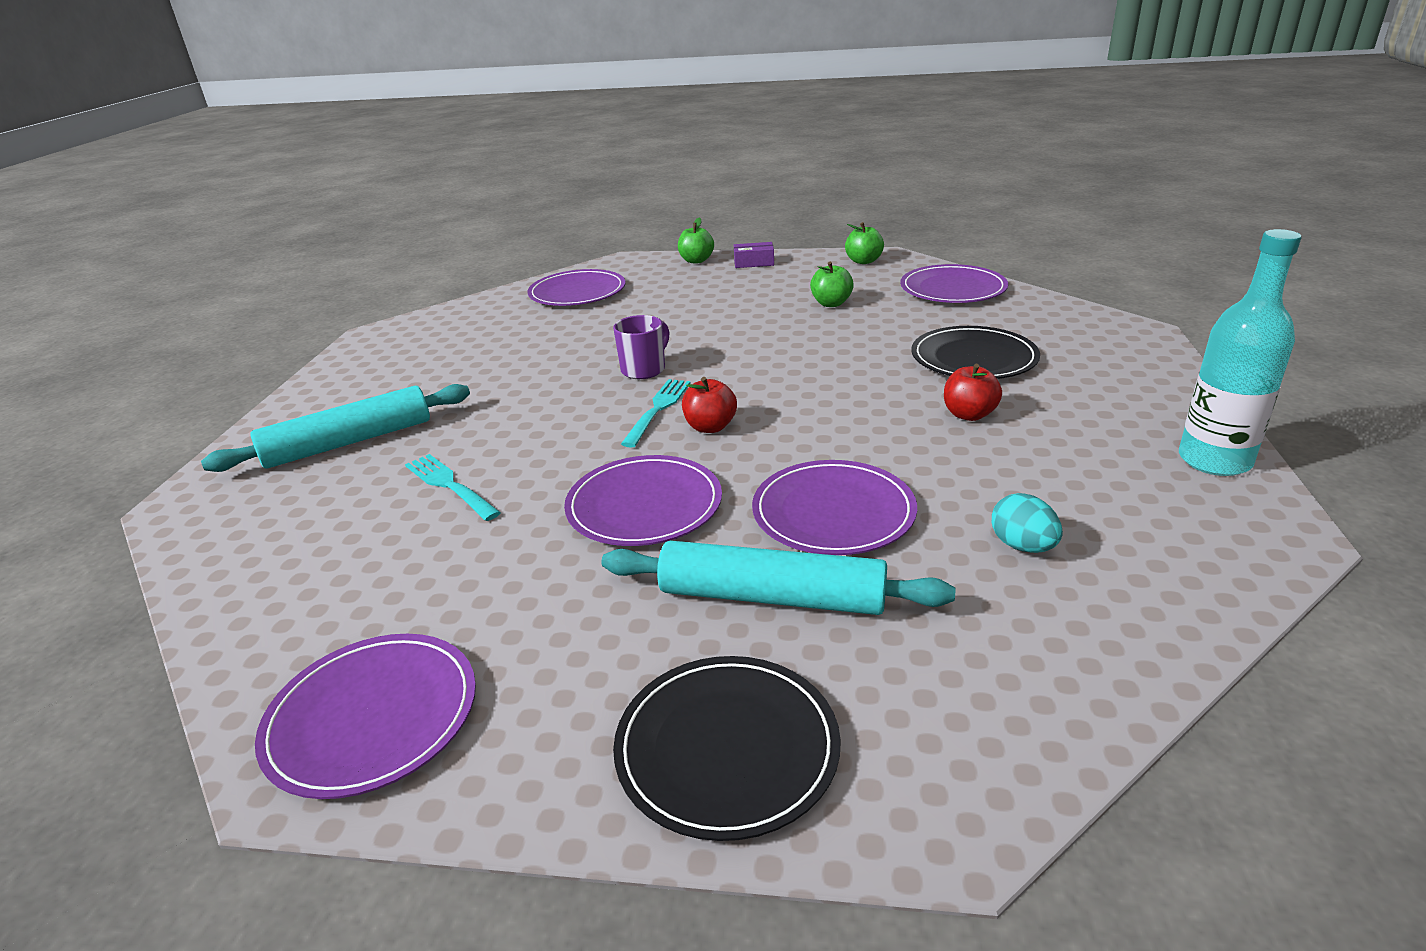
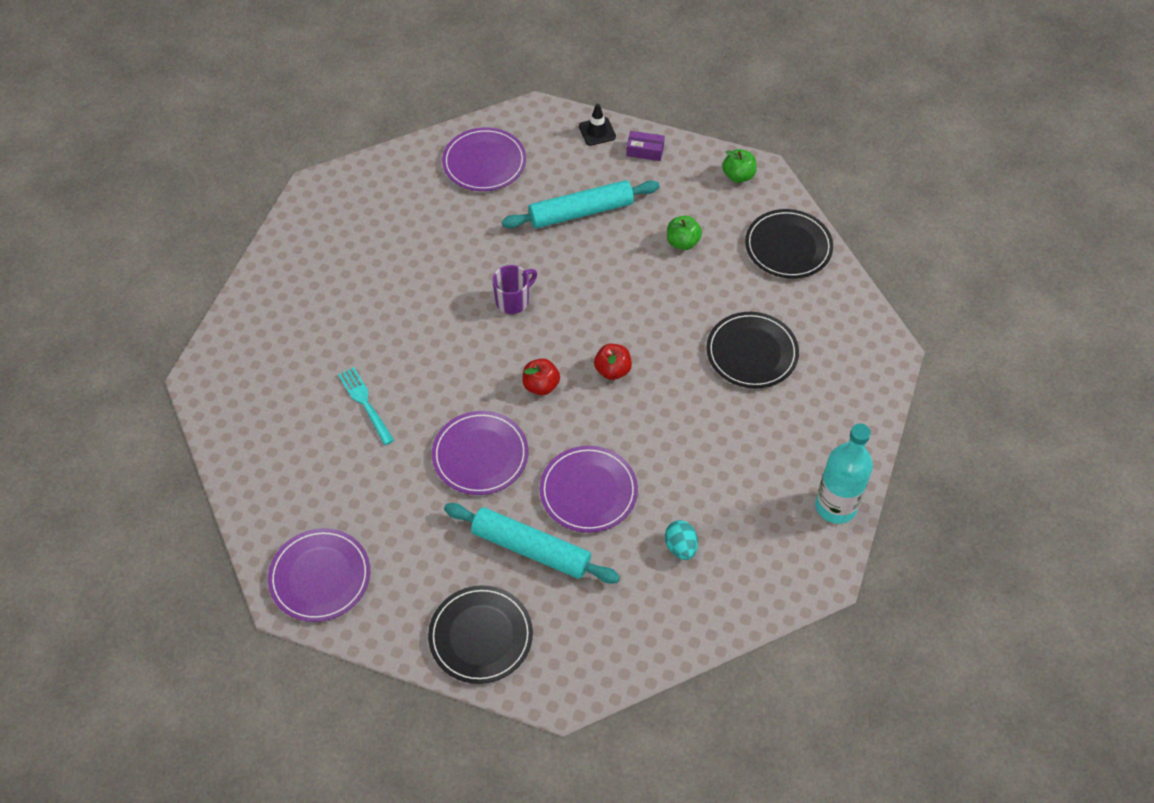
camera: 10 degrees right, 25 degrees up
turquoise rolling pin [201,384,470,472] -> turquoise rolling pin moved to [501,180,660,229]
turquoise fork [621,379,691,448] -> none
green apple [678,217,714,263] -> black traffic cone [579,104,616,146]
purple plate [900,264,1008,303] -> black plate [745,209,833,279]
red apple [944,364,1002,421] -> red apple moved to [594,344,632,380]

